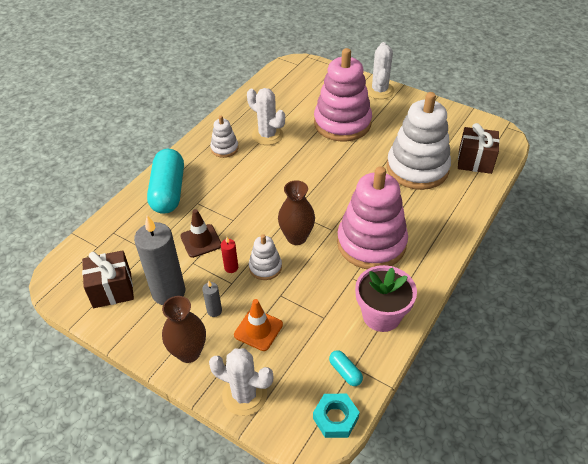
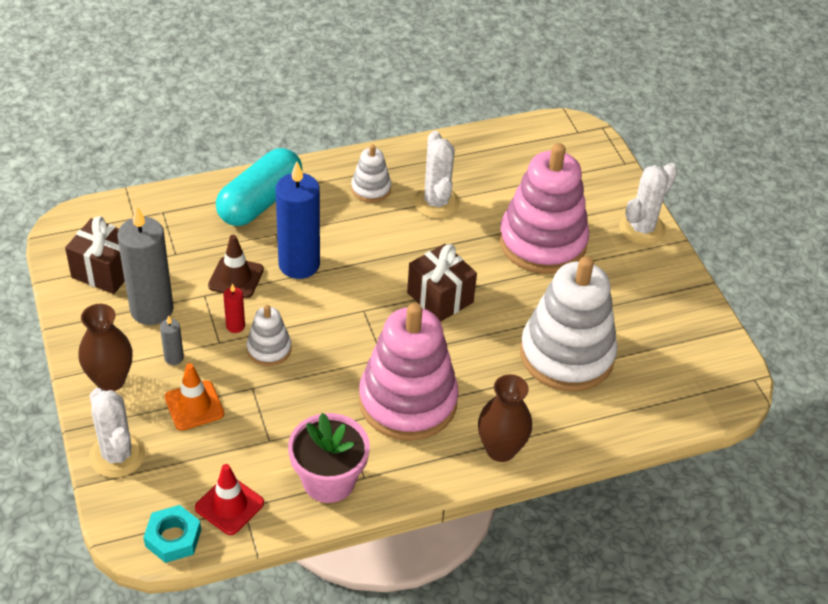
camera: 35 degrees right, 0 degrees up
brown vase [278,180,315,245] -> brown vase moved to [478,374,532,462]
turquoise capsule [329,350,363,386] -> red traffic cone [195,464,264,535]
brown gift [458,123,500,174] -> brown gift moved to [407,244,477,322]
none -> blue candle [276,162,320,279]

